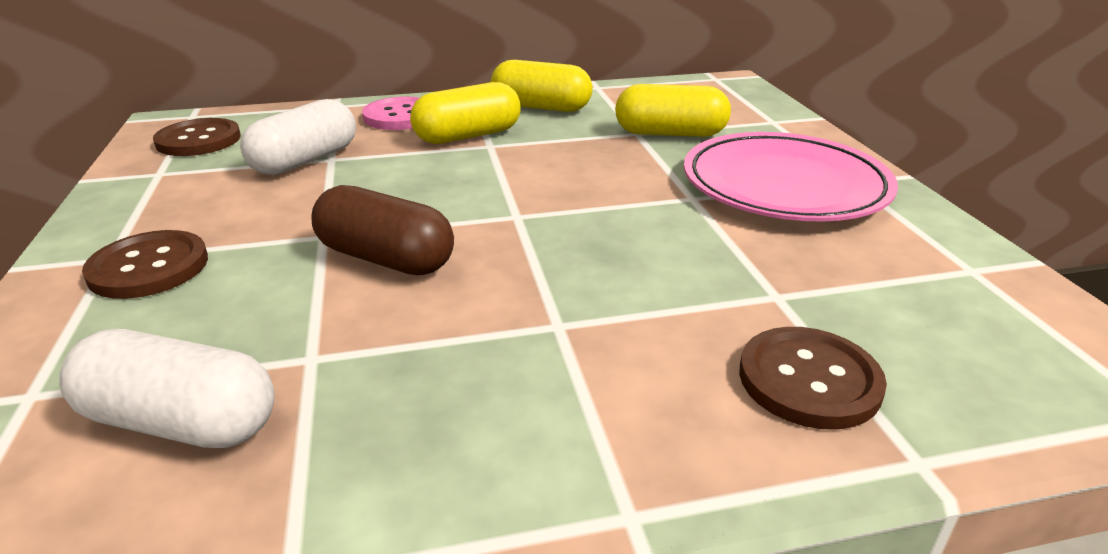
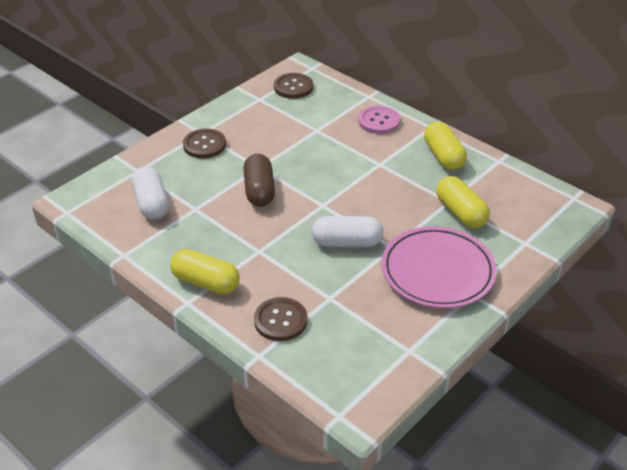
camera: 55 degrees right, 10 degrees up
white capsule [240,99,356,175] -> white capsule moved to [312,216,384,247]
yellow capsule [410,82,521,144] -> yellow capsule moved to [170,249,240,294]

